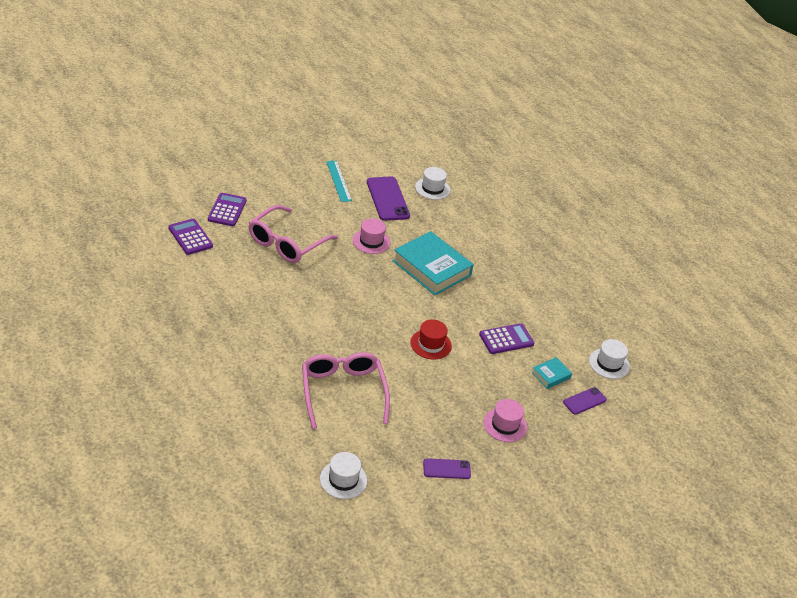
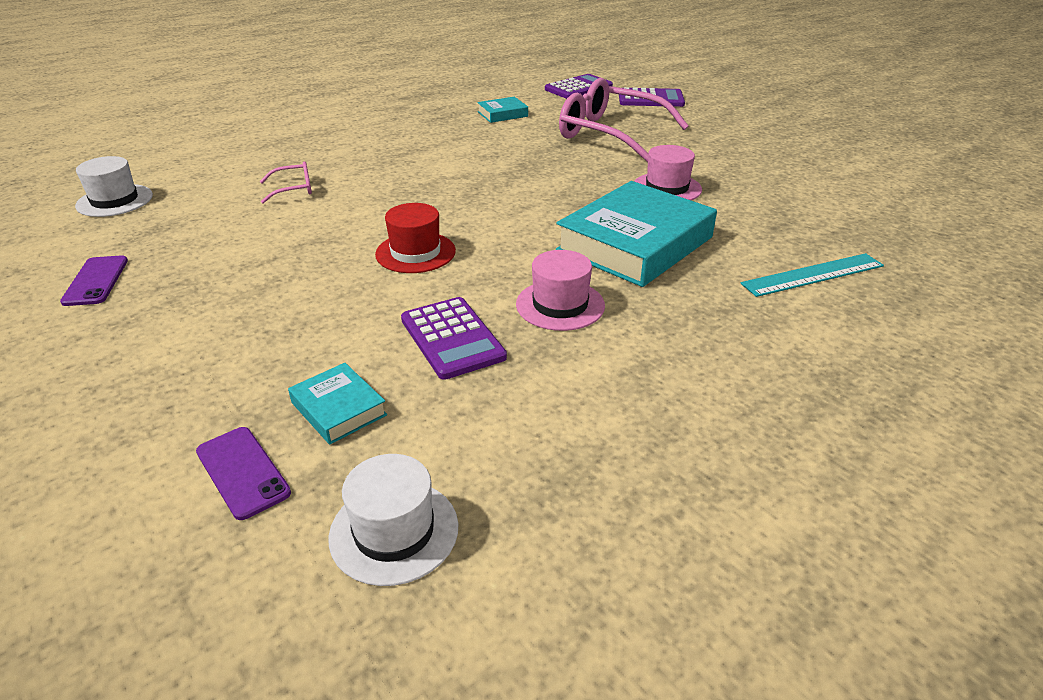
camera: 90 degrees right, 5 degrees down
pink glasses [302,352,390,429] -> pink glasses [260,161,312,203], size x0.43
turquoise ruler [326,161,352,202] -> turquoise ruler moved to [741,253,884,297]
purple phone [367,176,410,221] -> none
white hat [415,167,450,200] -> none
pink hat [483,399,527,442] -> pink hat moved to [516,250,605,331]
none -> turquoise book [477,97,528,123]

